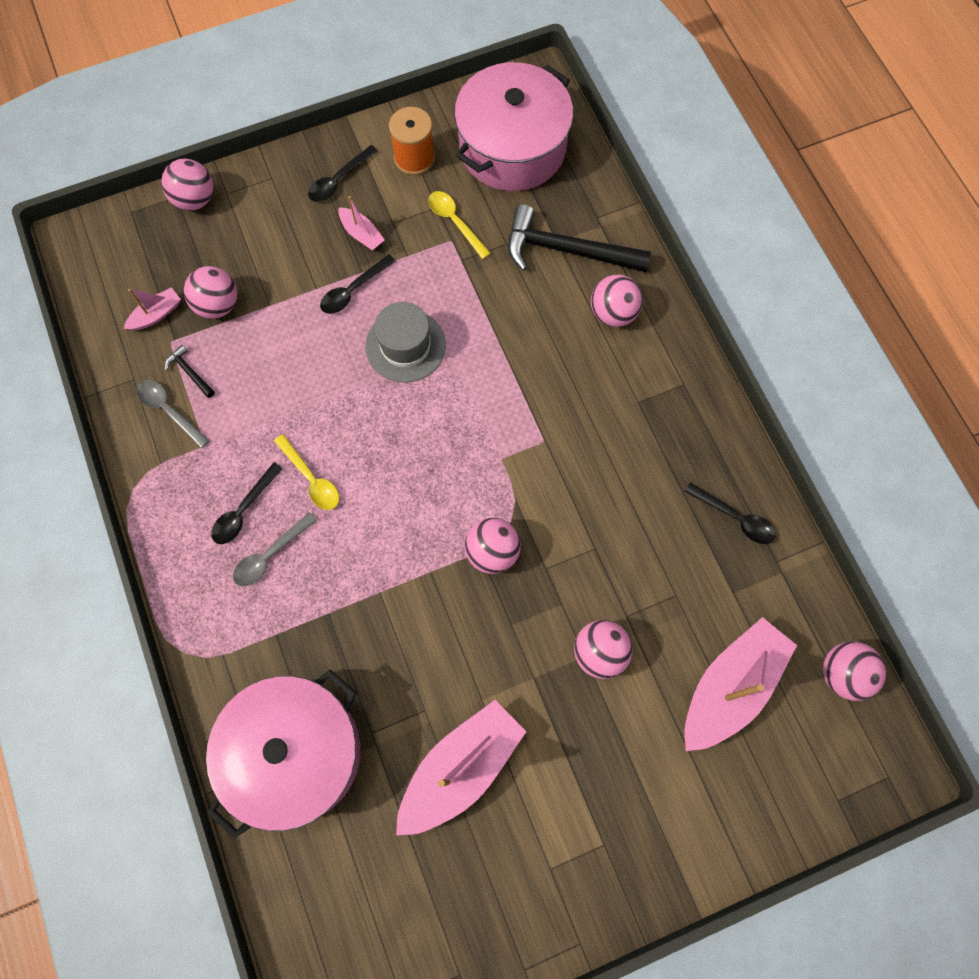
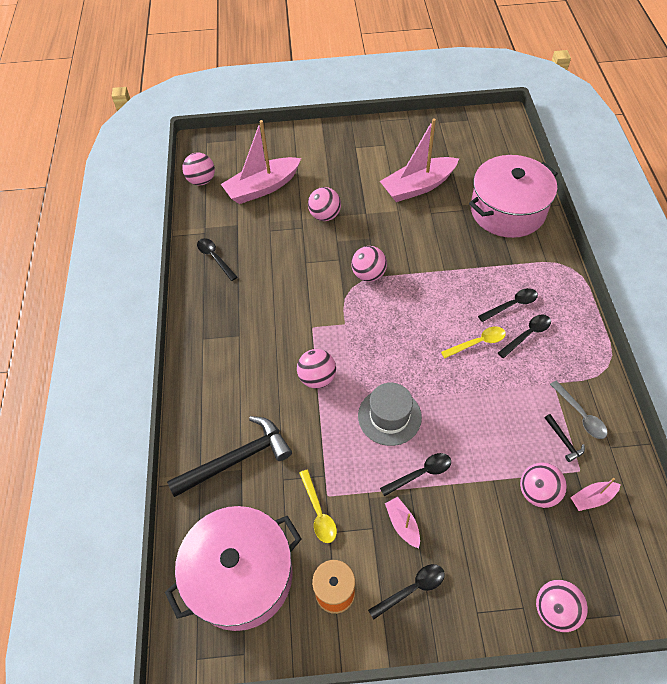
camera: 160 degrees left, 15 degrees down
grey spoon [233,512,317,586] -> black spoon [478,288,538,322]
yellow spoon [274,434,339,510] -> yellow spoon turned 90 degrees clockwise [441,326,506,358]
black hammer [508,204,651,272] -> black hammer turned 60 degrees counterclockwise [167,416,292,497]
pink ball [591,275,643,327] -> pink ball moved to [297,349,336,389]

